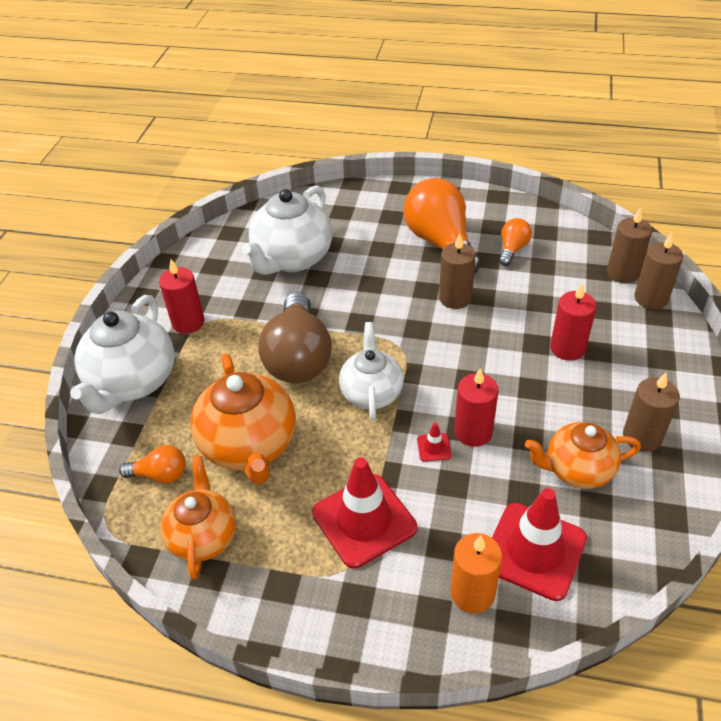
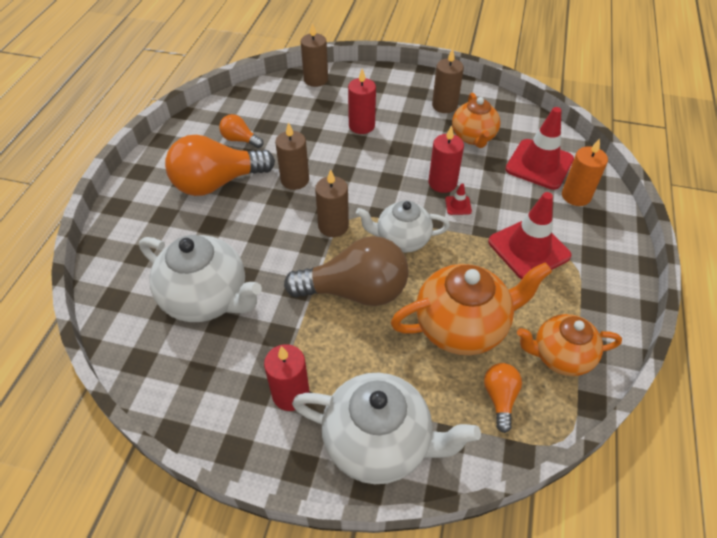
camera: 90 degrees left, 5 degrees up
brown candle [607,207,652,283] -> brown candle moved to [315,169,349,237]

